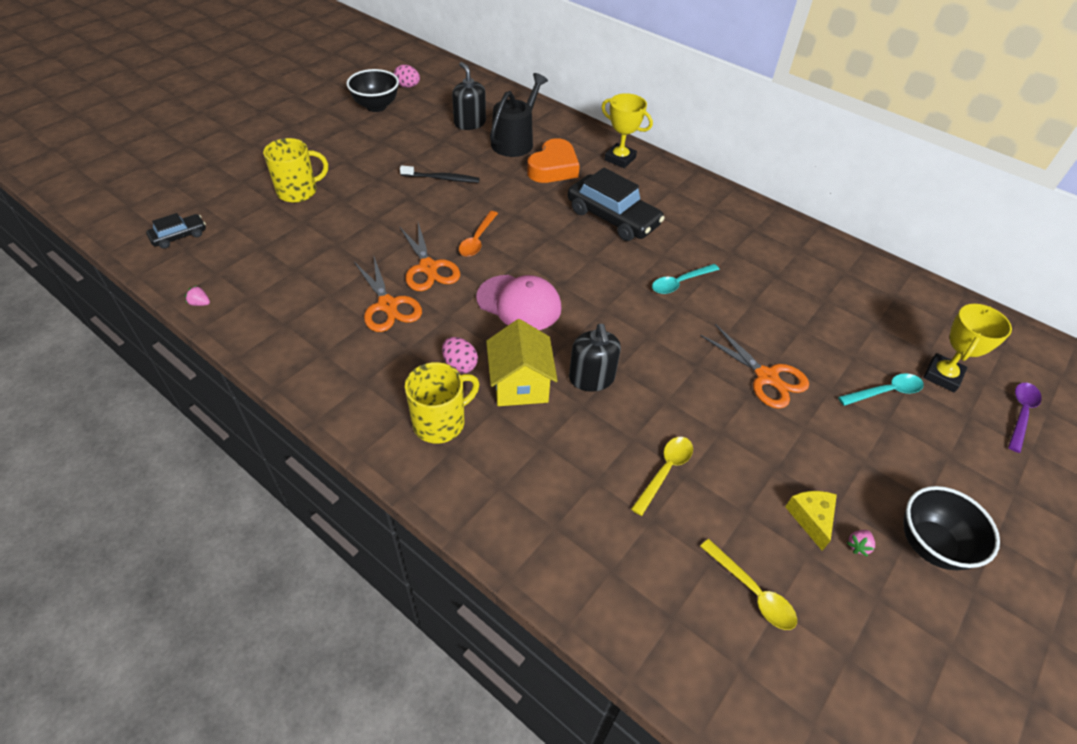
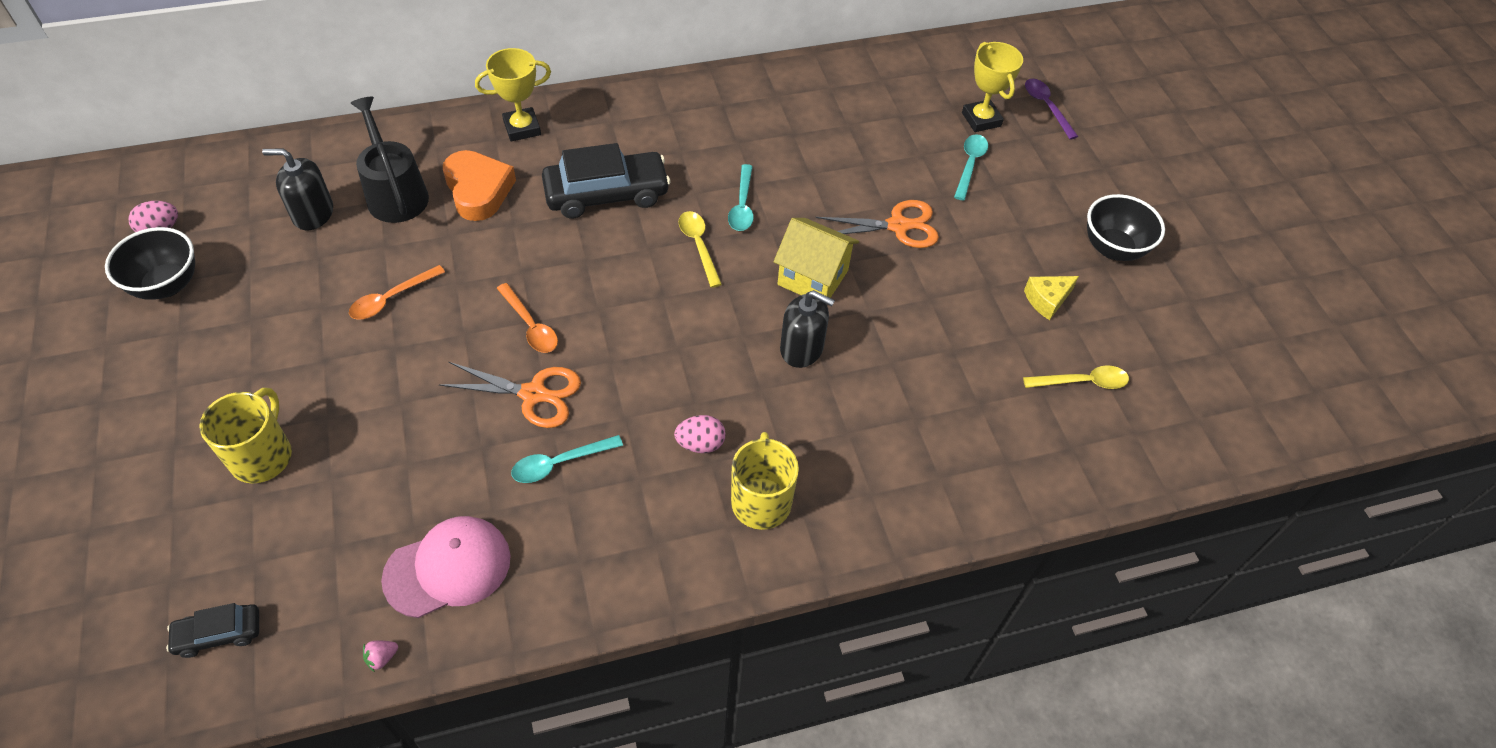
camera: 55 degrees left, 5 degrees up
black car [146,213,206,249] -> black car turned 105 degrees counterclockwise [166,603,259,658]
orange scissors [354,257,422,332] -> turquoise spoon [511,435,623,483]
black toothbrush [400,165,480,183] -> orange spoon [349,265,445,320]
pink cap [476,275,561,330] -> pink cap moved to [381,516,511,618]
yellow house [486,319,558,406] -> yellow house moved to [774,218,859,298]
yellow spoon [631,437,693,516] -> yellow spoon moved to [679,211,722,288]
yellow cheese [785,491,837,551] -> yellow cheese turned 60 degrees counterclockwise [1024,276,1079,320]
pink strawberry [847,530,875,557] -> none

